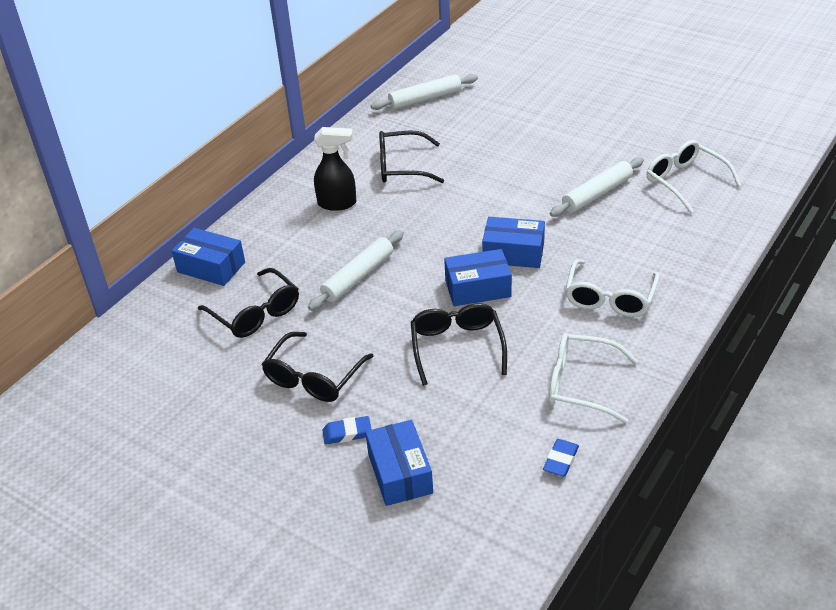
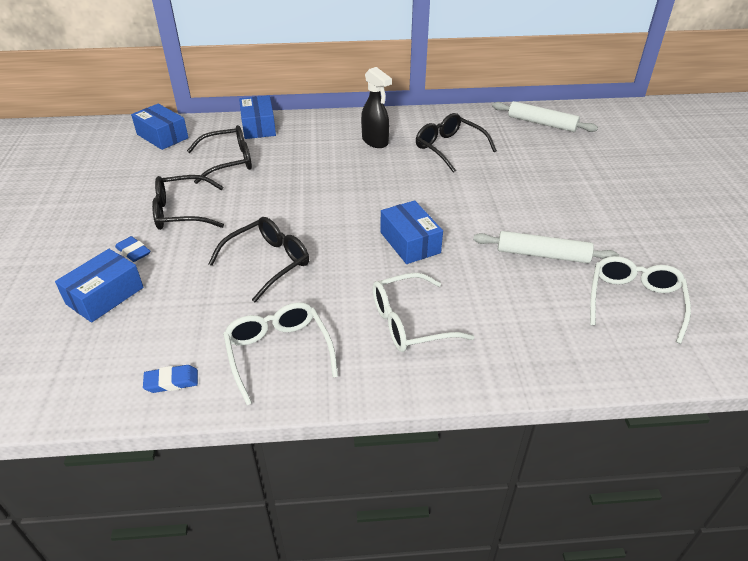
camera: 50 degrees right, 0 degrees up
black glasses [198,268,299,338] -> black glasses turned 120 degrees counterclockwise [187,125,252,184]
white rolling pin [308,230,404,311] -> none
blue box [444,249,512,306] -> blue box moved to [131,104,189,150]

